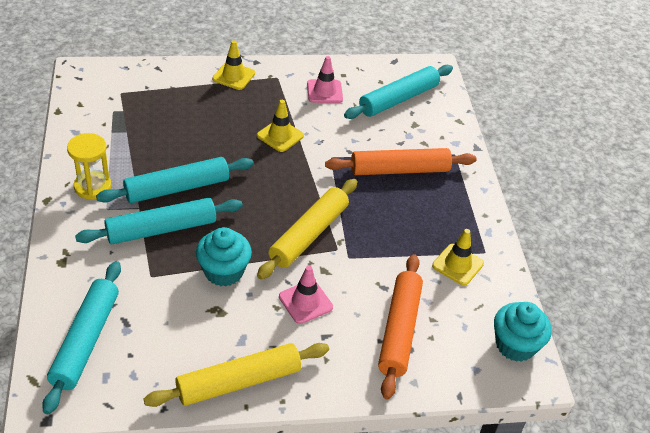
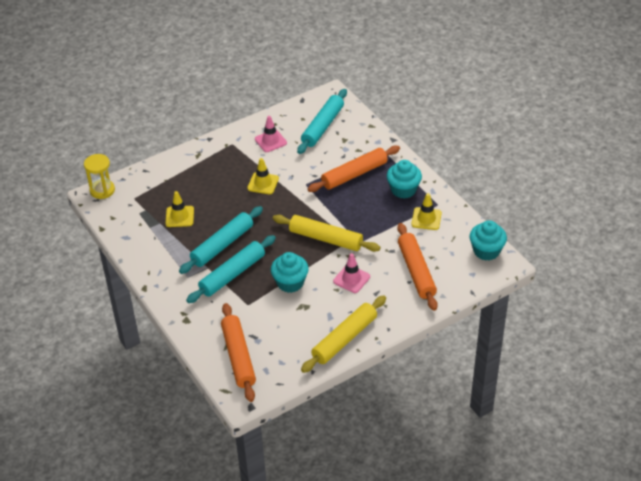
camera: 20 degrees left, 0 degrees up
turquoise rolling pin [42,261,121,414] -> orange rolling pin [221,303,256,402]
yellow hourglass [67,133,111,200] -> yellow hourglass moved to [84,154,115,199]
yellow traffic cone [212,40,255,90] -> yellow traffic cone moved to [165,191,194,227]
yellow rolling pin [257,179,357,279] -> yellow rolling pin turned 75 degrees counterclockwise [273,215,381,252]
none -> turquoise cupcake [387,160,422,199]

